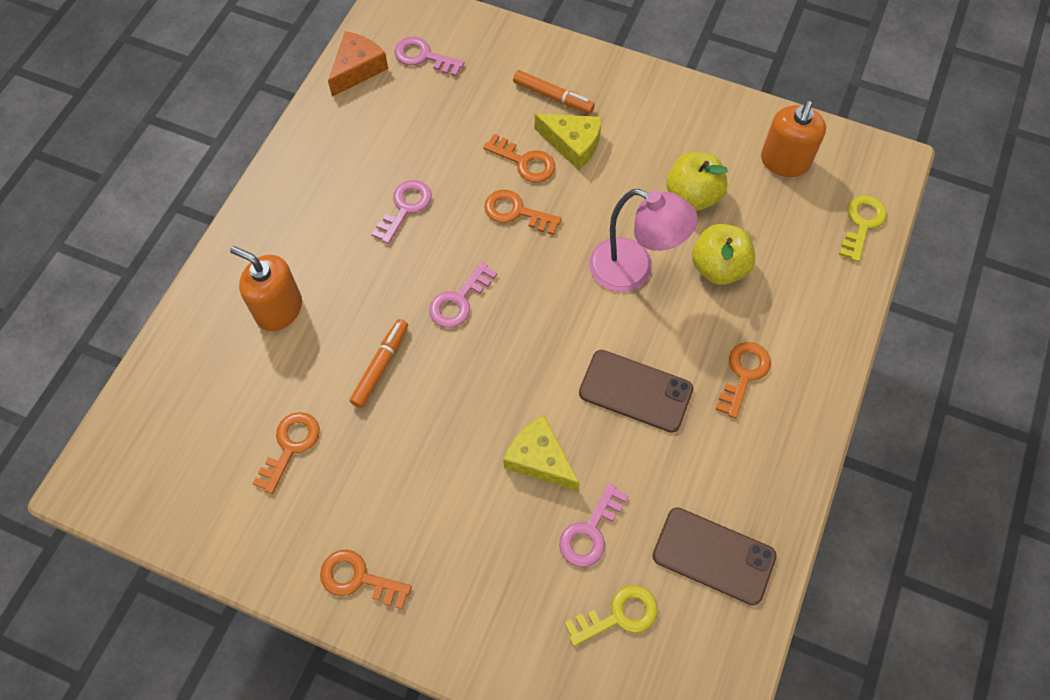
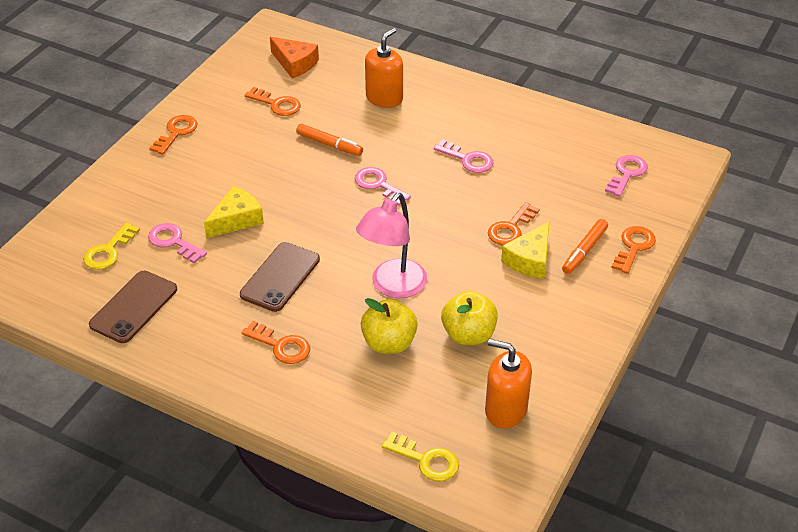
camera: 95 degrees right, 20 degrees down
orange cheese [328,31,388,96] -> orange cheese moved to [270,37,319,78]
orange key [484,190,562,235] -> orange key moved to [611,226,656,274]
yellow key [564,585,658,646] -> yellow key turned 45 degrees clockwise [83,223,140,270]

